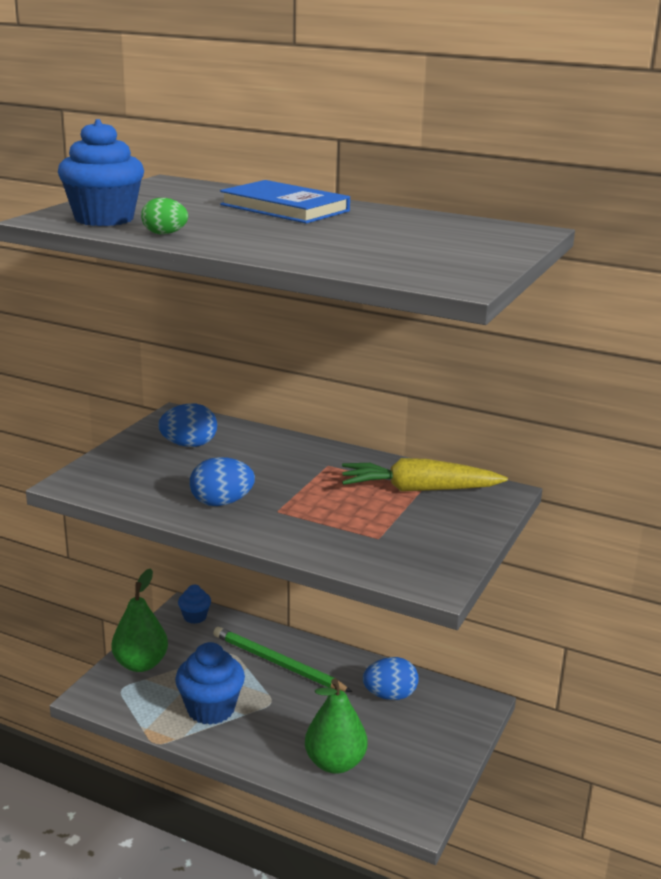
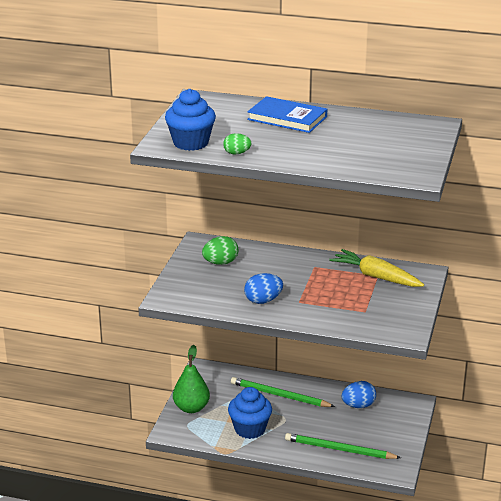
camera: 10 degrees left, 5 degrees up
blue egg [158,403,217,447] -> green egg [202,236,238,265]
blue cupcake [178,585,211,624] -> none
green pear [305,678,367,774] -> green pencil [285,433,401,459]
yellow carrot [342,458,508,492] -> yellow carrot turned 45 degrees clockwise [329,249,424,287]

